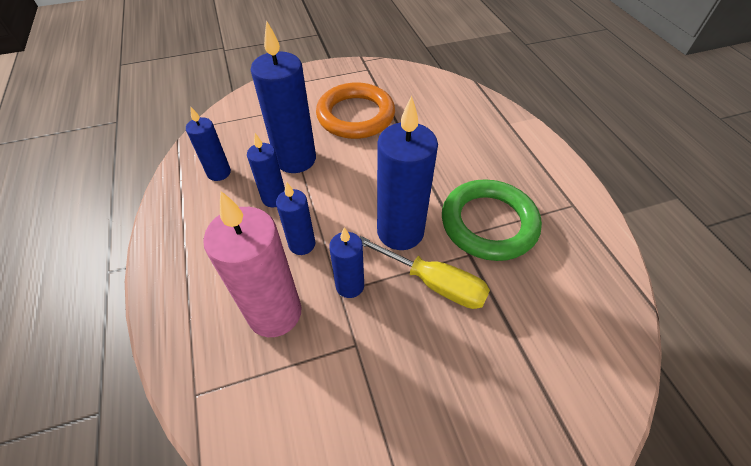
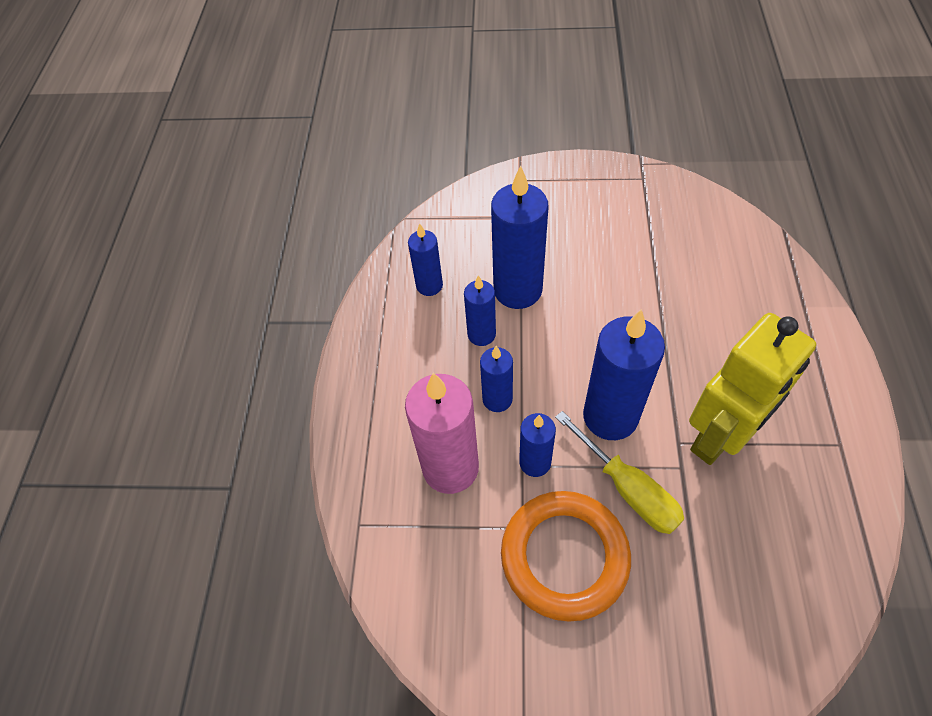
camera: 25 degrees right, 5 degrees up
orange ring [316,82,395,139] -> orange ring moved to [501,491,631,622]
green ring [442,179,542,261] -> yellow robot [689,313,816,465]

